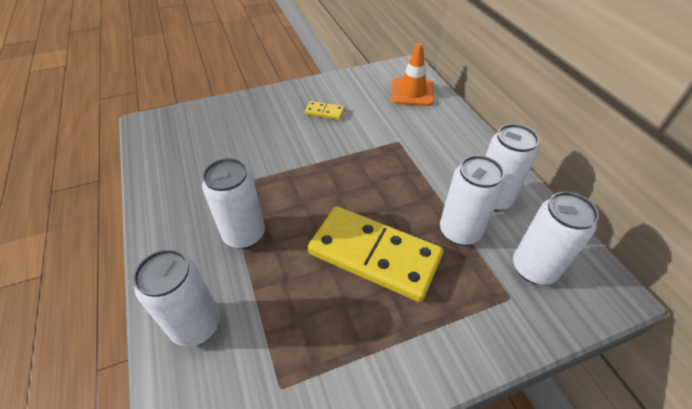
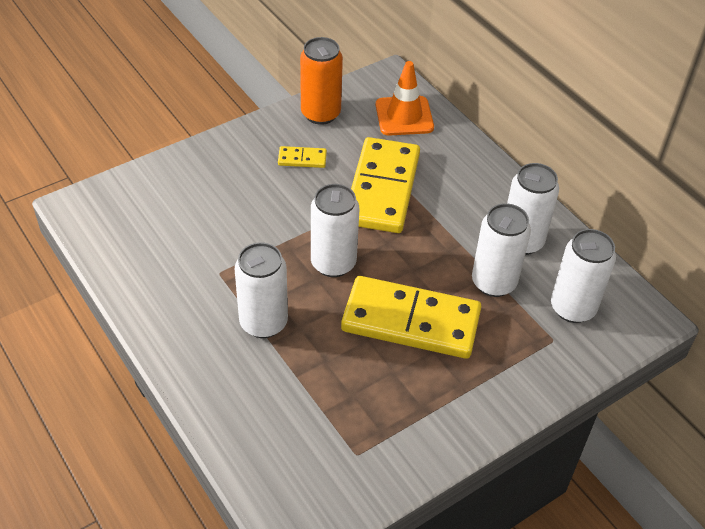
camera: 15 degrees left, 0 degrees up
white can [133,249,220,347] -> white can moved to [311,184,359,277]
none -> orange can [300,37,343,125]
none -> yellow domino [351,137,420,233]

